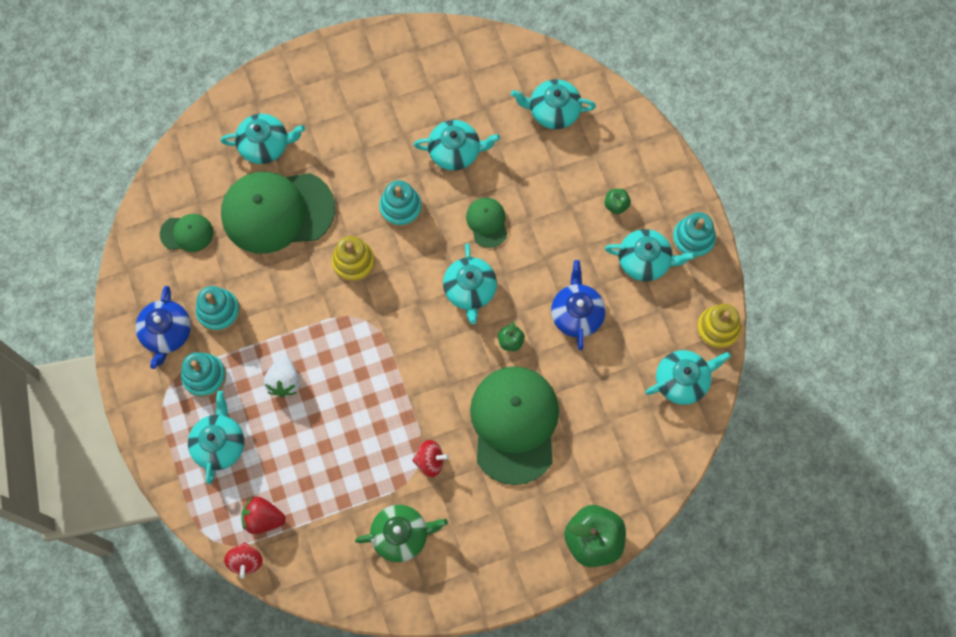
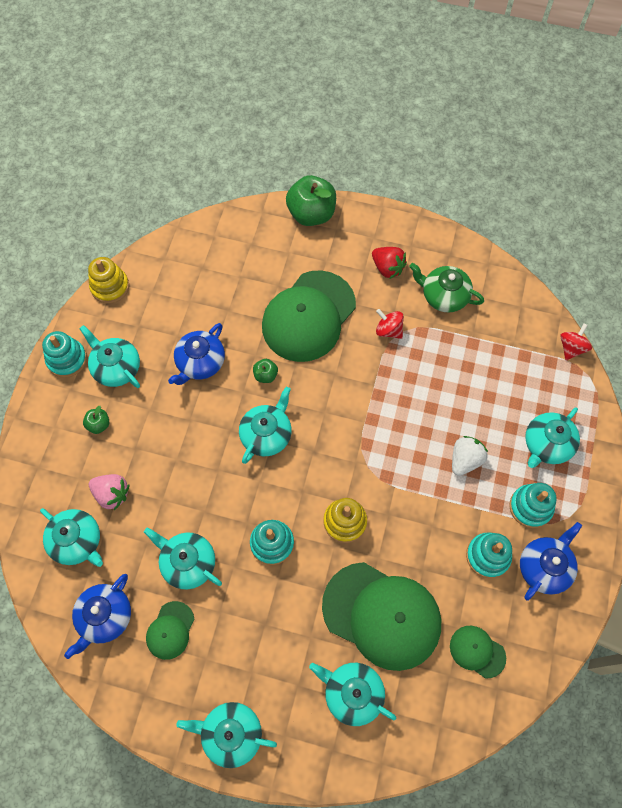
camera: 145 degrees left, 5 degrees down
red strawberry [241,497,286,534] -> red strawberry moved to [372,247,407,279]
green cap [466,198,508,248] -> green cap moved to [146,601,195,660]
turquoise teapot [645,350,731,405] -> turquoise teapot moved to [176,702,277,768]
none -> blue teapot [64,574,131,659]
none -> pink strawberry [89,474,129,510]

